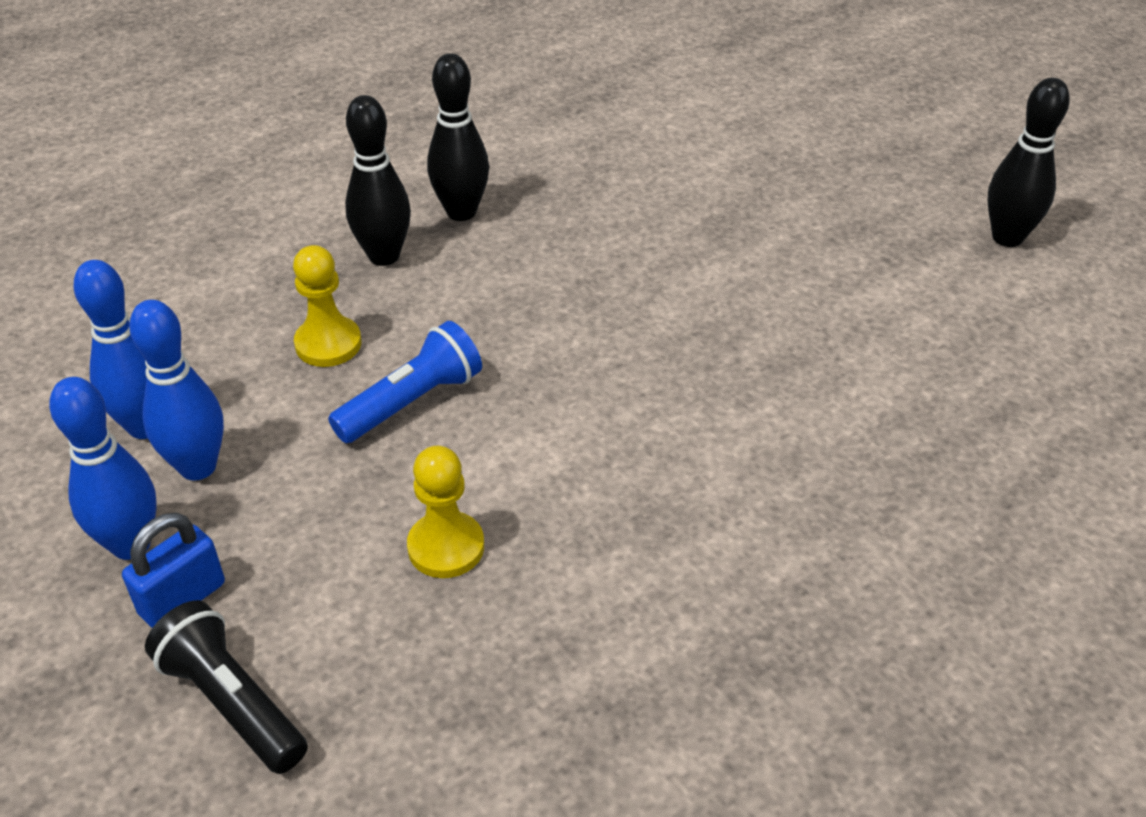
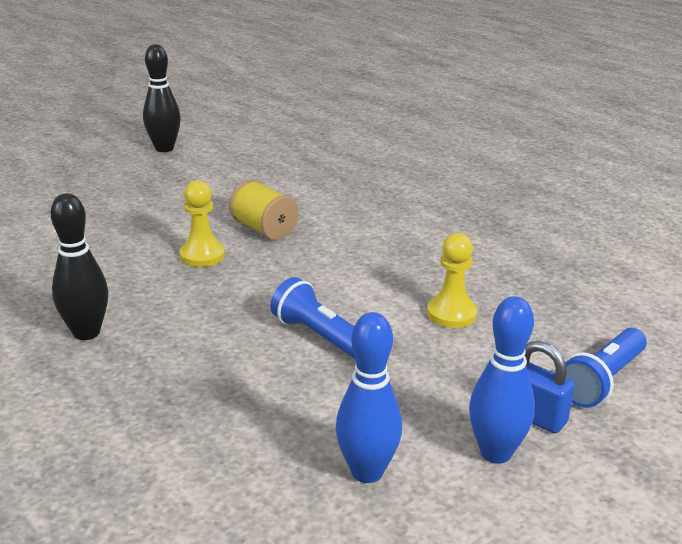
camera: 95 degrees left, 15 degrees down
blue bowling pin [129,300,224,481] -> none
black flashlight [145,600,308,774] -> blue flashlight [565,328,647,408]
yellow pawn [293,245,361,367] -> yellow pawn moved to [179,180,225,267]
black bowling pin [345,95,411,266] -> none
none -> yellow spool [229,179,299,240]

